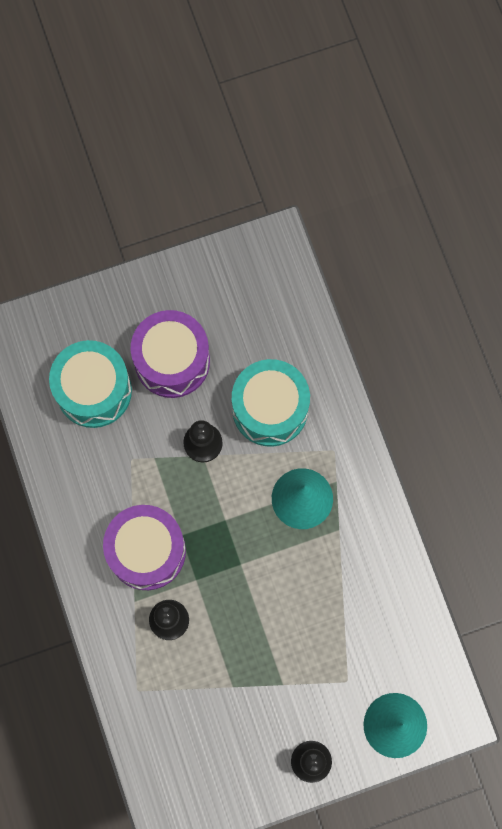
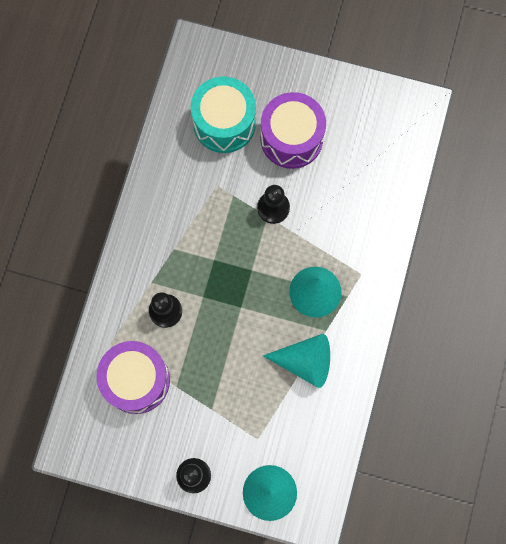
camera: 35 degrees right, 0 degrees up
purple drum [103,505,186,590] -> purple drum moved to [96,341,170,414]
turquoise drum [232,359,310,447] -> none
none -> turquoise cone [263,334,330,388]

